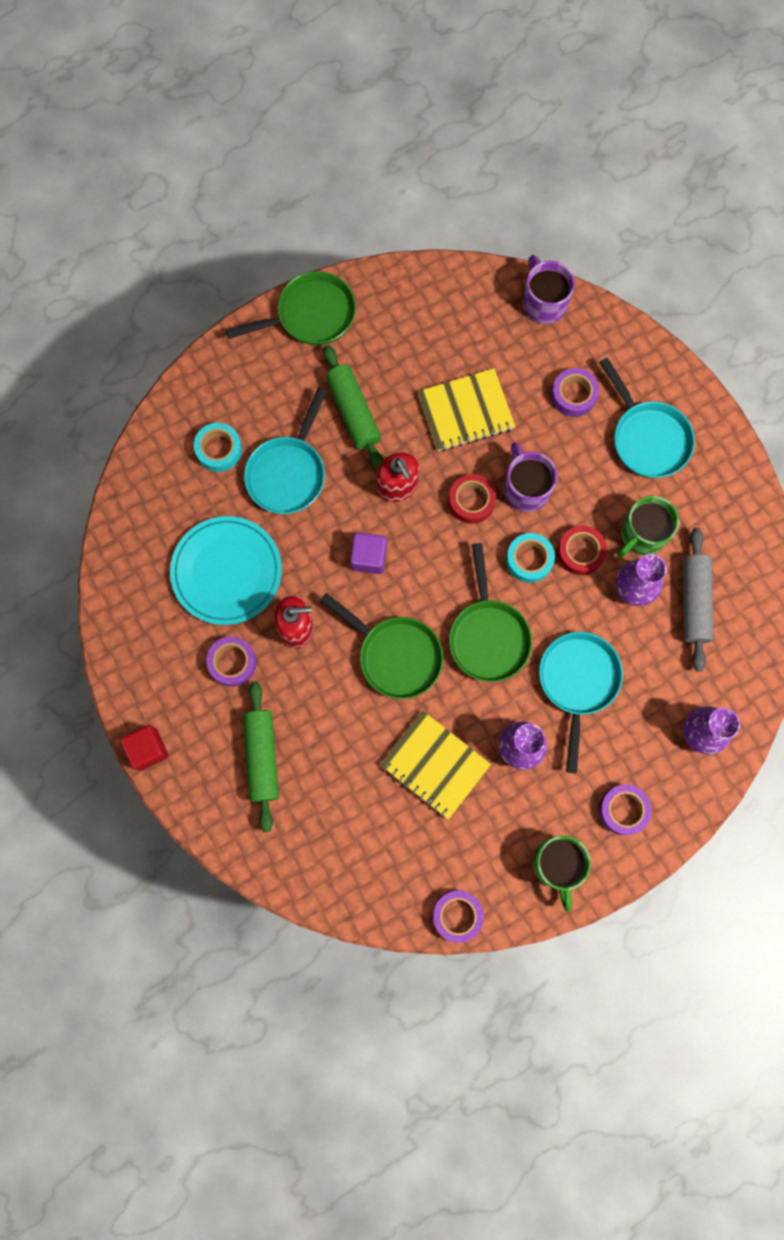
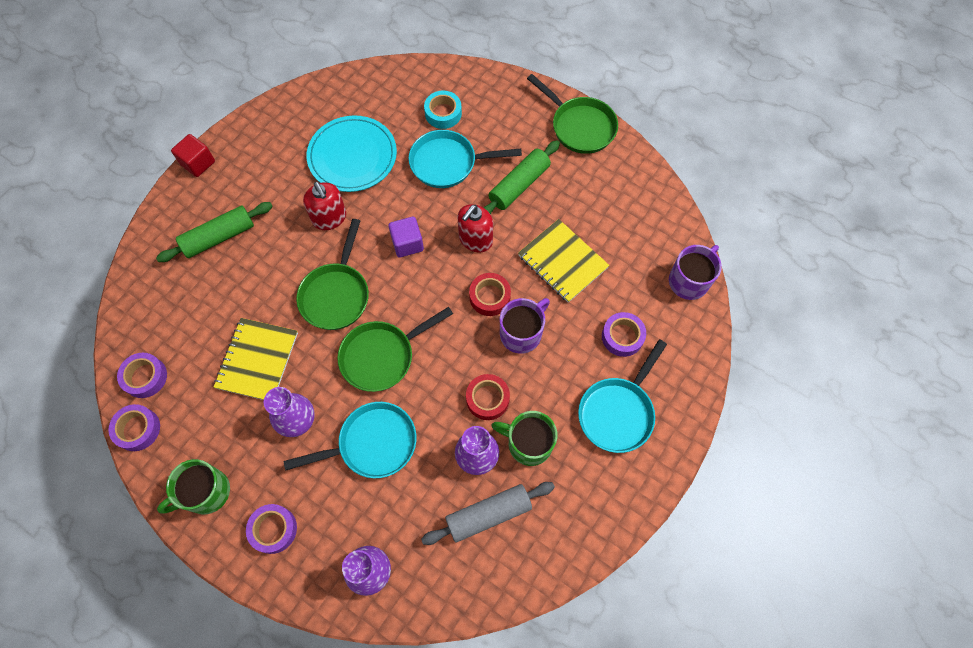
camera: 65 degrees right, 10 degrees down
purple tape [206,636,257,687] -> purple tape moved to [117,353,167,398]
turquoise tape [506,533,555,583] -> none

